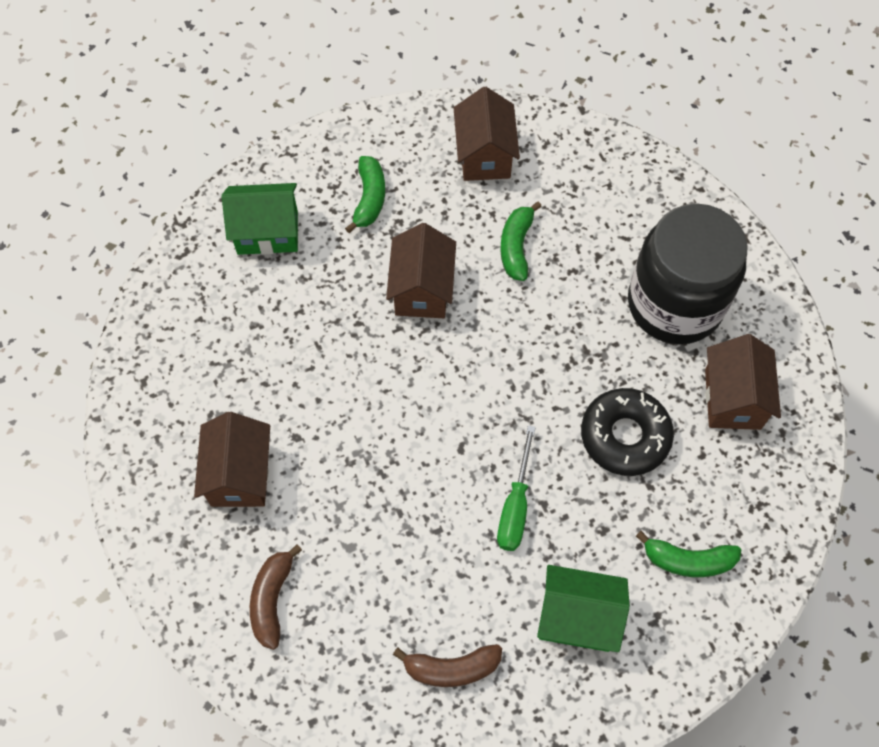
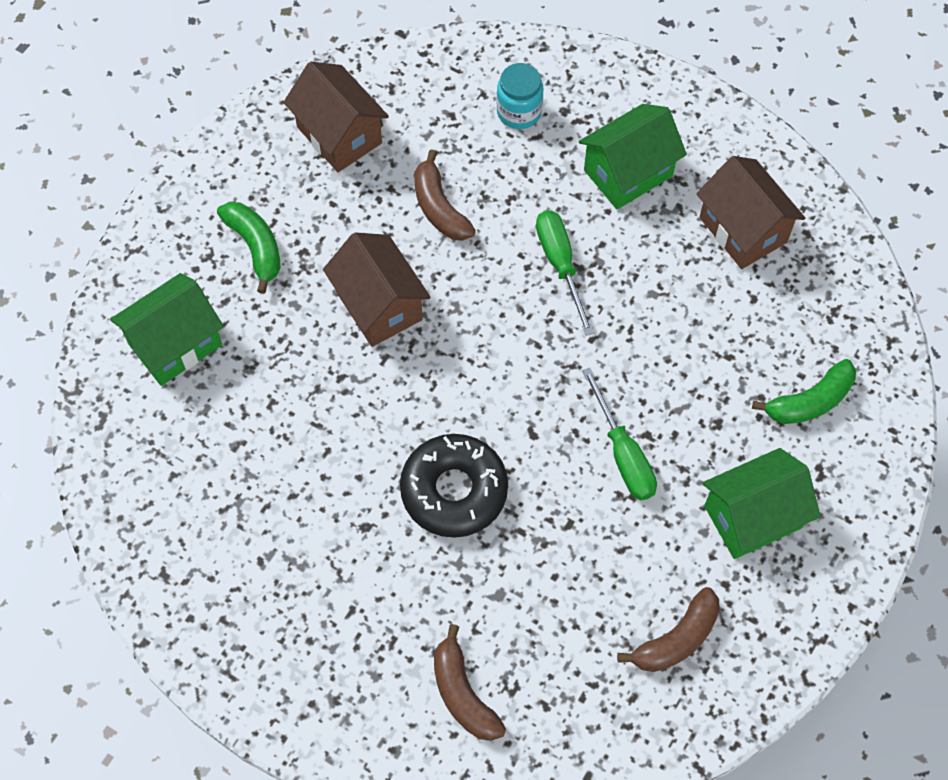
camera: 35 degrees left, 0 degrees up
brown house [194,412,270,507] -> none
green banana [500,201,542,281] -> brown banana [414,149,476,241]
black donut [581,388,674,476] -> black donut moved to [400,434,508,538]
black jar [628,204,748,344] -> green house [579,104,687,209]
none -> turquoise jar [497,63,543,129]
none -> green screwdriver [536,210,594,336]

